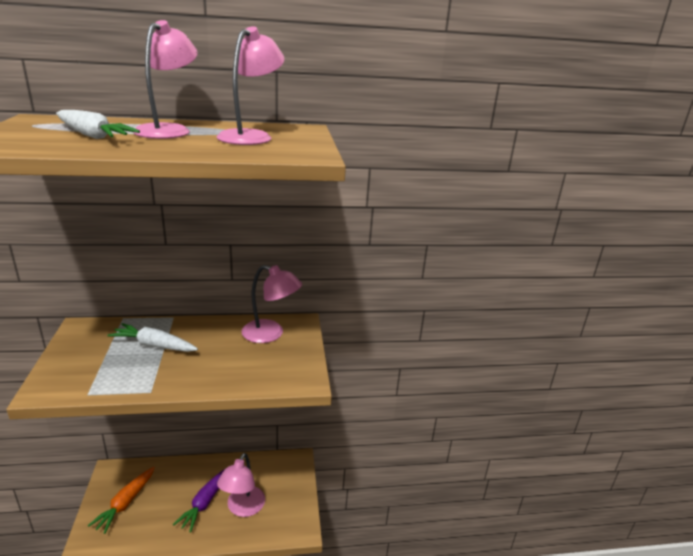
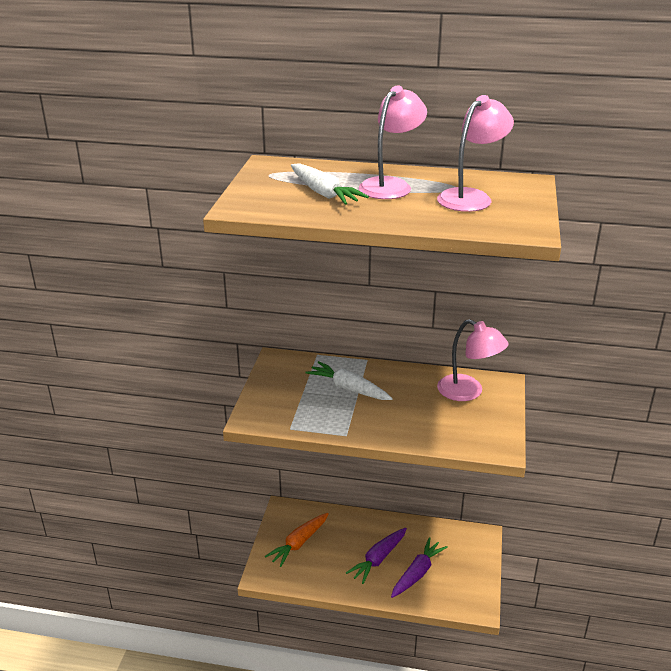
camera: 20 degrees right, 5 degrees up
pink lamp [217,453,265,517] -> purple carrot [391,537,448,598]

